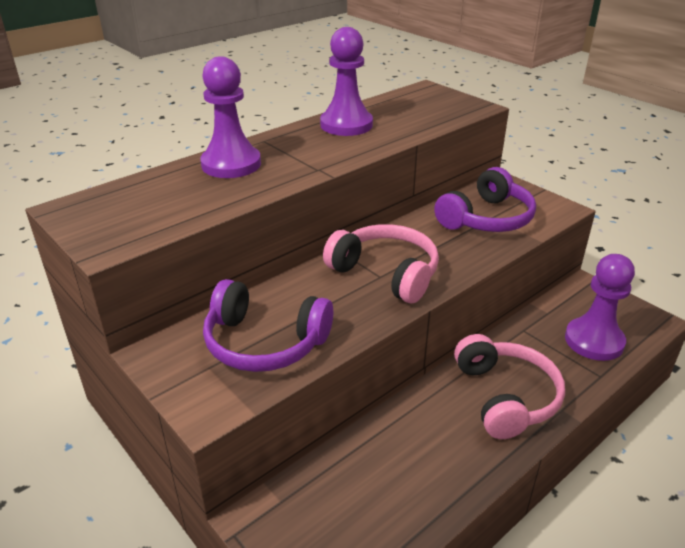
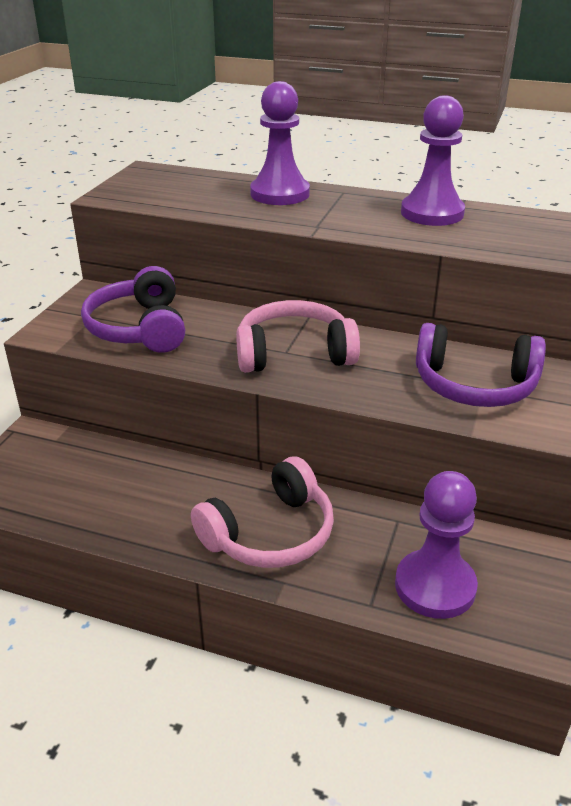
camera: 60 degrees right, 0 degrees up
pink headphones [323,224,439,303] -> pink headphones turned 105 degrees counterclockwise [236,300,360,373]

